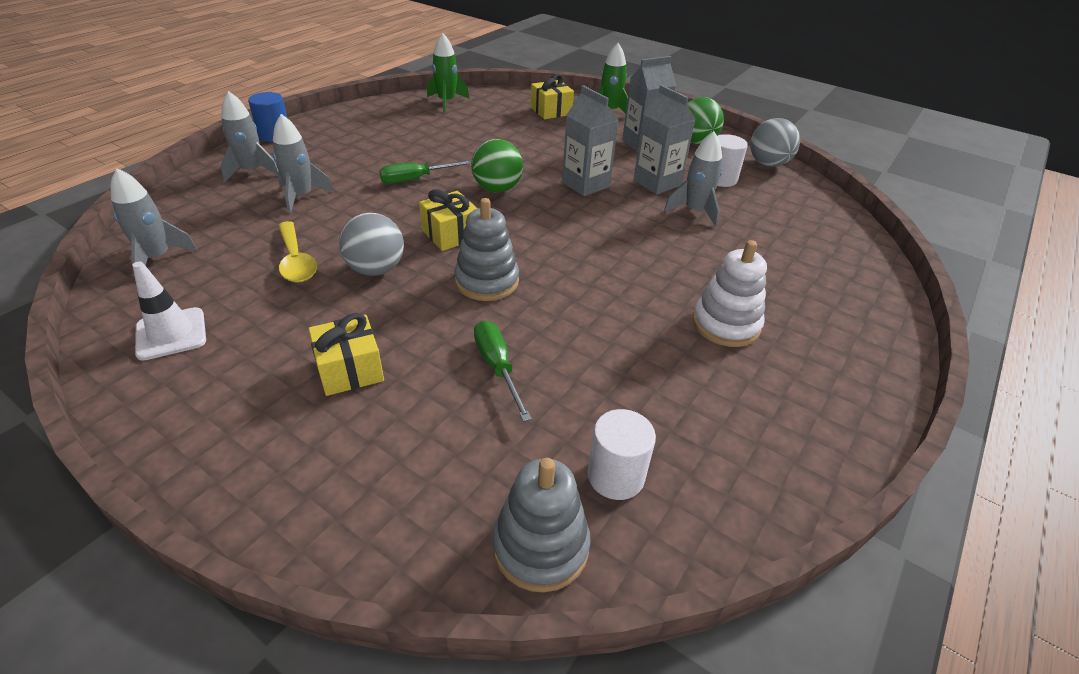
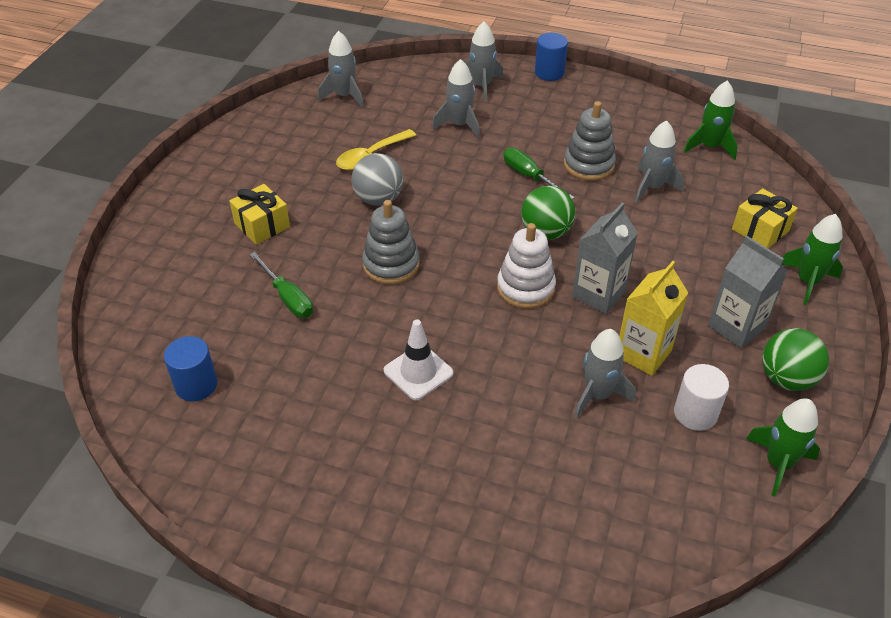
camera: 75 degrees right, 5 degrees up
white traffic cone [132,262,206,360] -> white traffic cone moved to [384,320,454,400]
yellow gift [419,189,478,251] -> none
green screwdriver [474,320,532,422] -> green screwdriver turned 90 degrees clockwise [249,252,313,318]
grey stacking toy [492,458,591,592] -> grey stacking toy moved to [564,101,616,181]
white cylinder [588,409,656,500] -> blue cylinder [164,336,217,401]
grey carton [634,85,696,194] -> yellow carton [619,261,688,376]
white stacking toy [692,240,767,347] -> white stacking toy moved to [497,223,556,309]
grey ball [750,118,800,167] -> green rocket [746,398,820,497]
none -> grey rocket [635,120,684,203]

